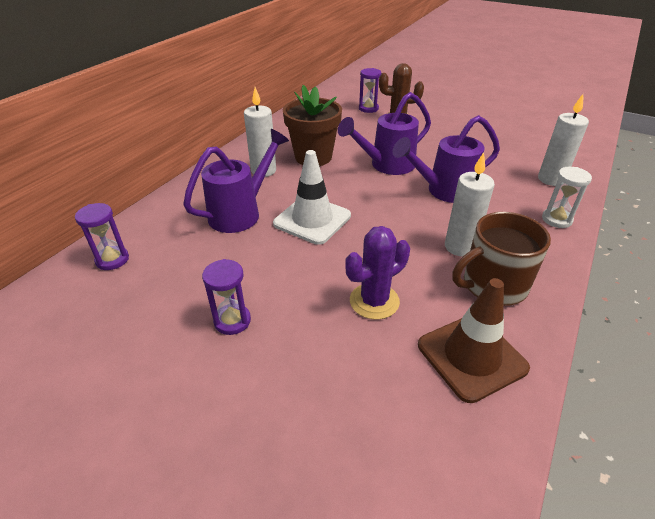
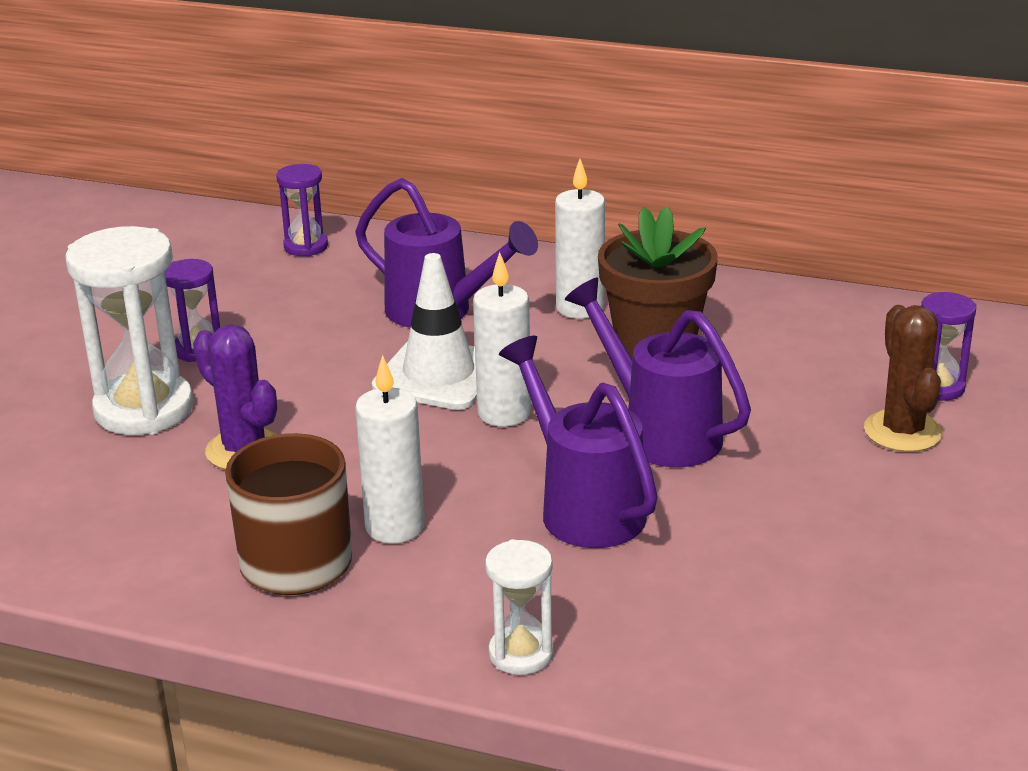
camera: 80 degrees right, 10 degrees down
brown traffic cone [418,278,530,403] -> none
white candle [538,94,589,186] -> white candle moved to [473,252,531,427]
none -> white hourglass [65,226,194,435]

